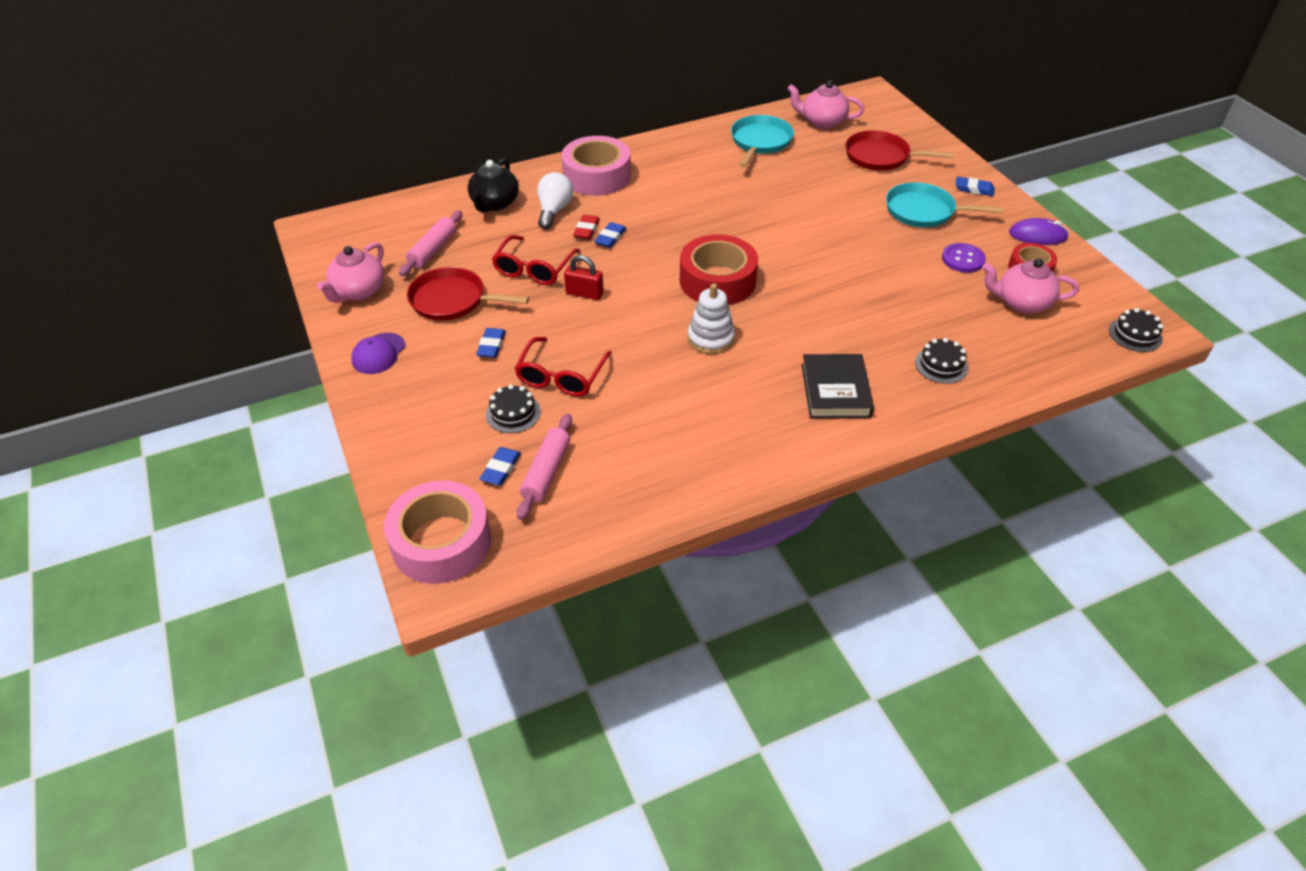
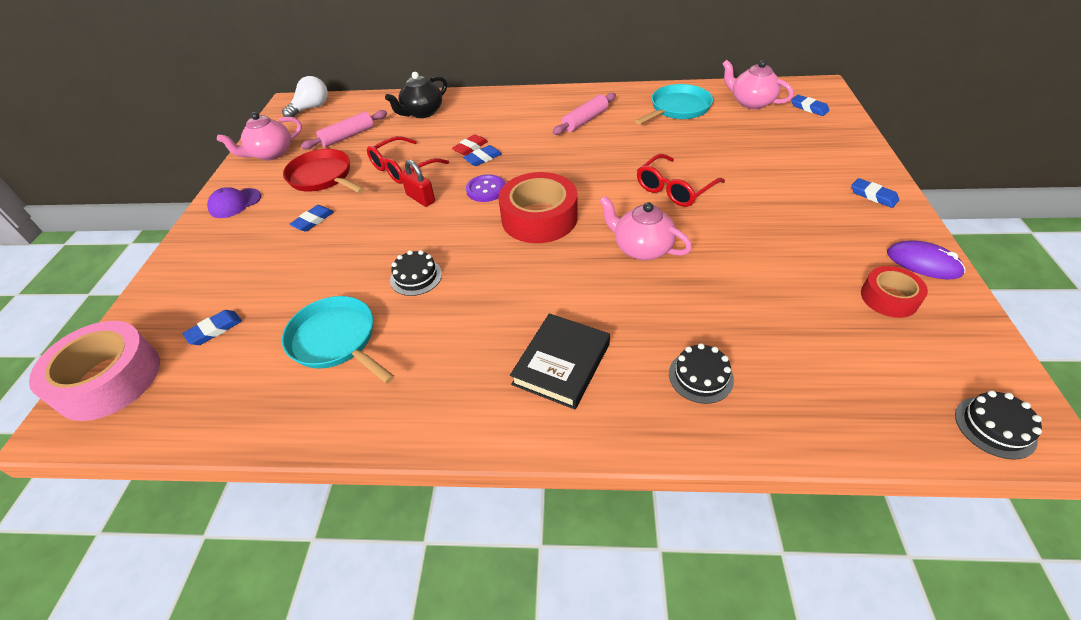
camera: 30 degrees right, 0 degrees up
black cake [486,384,541,433] -> black cake moved to [390,250,442,296]
red glasses [514,337,612,397] -> red glasses moved to [637,154,725,207]
pink rolling pin [517,414,572,520] -> pink rolling pin moved to [553,93,616,135]
white light bulb [537,172,573,229] -> white light bulb moved to [282,76,328,117]
pink tape [561,136,631,196] -> none
white stacking toy [688,283,735,354] -> none
red pan [845,130,954,171] -> none
turquoise pan [886,182,1004,228] -> turquoise pan moved to [282,296,394,384]
purple button [942,243,986,273] -> purple button moved to [466,174,505,202]
pink teapot [982,258,1079,313] -> pink teapot moved to [600,196,692,260]
none -> blue eraser [791,95,830,116]

